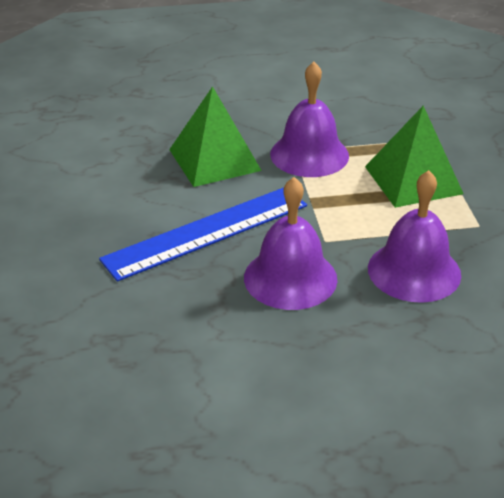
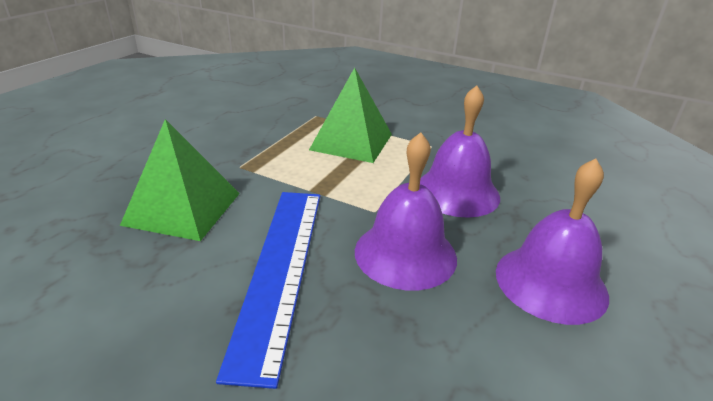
camera: 55 degrees left, 5 degrees down
purple bell [270,62,349,177] -> purple bell moved to [496,158,609,325]

